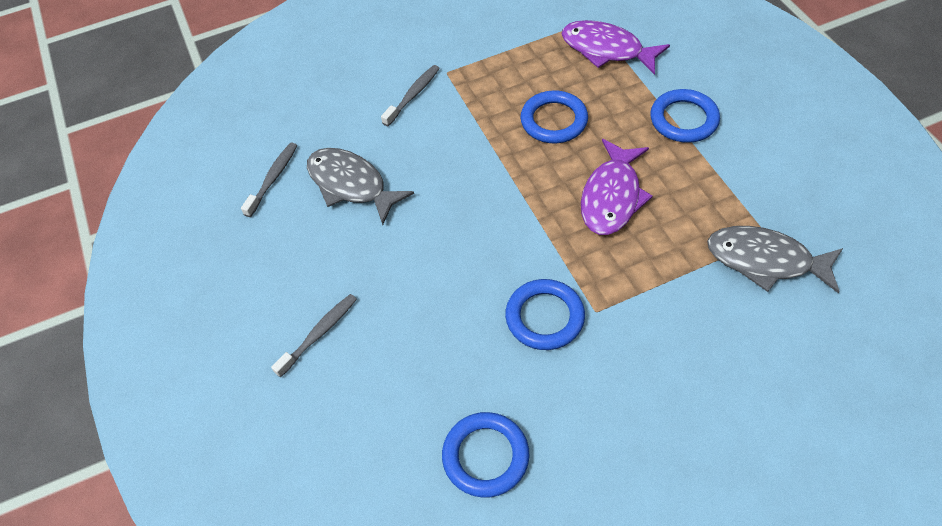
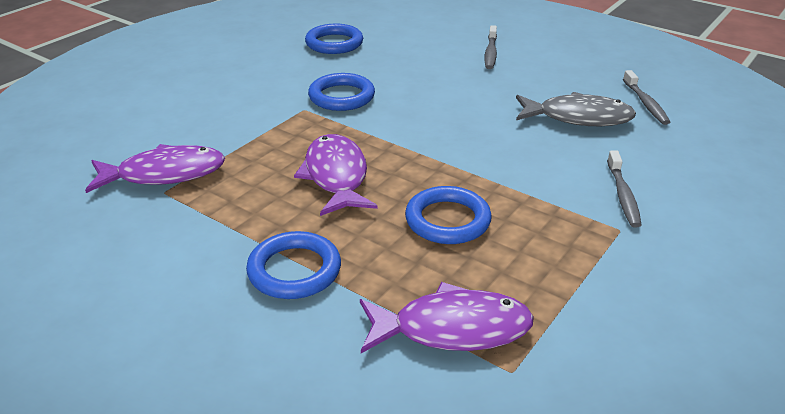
camera: 145 degrees right, 20 degrees down
grey fish [707,226,843,293] -> purple fish [85,144,225,193]

